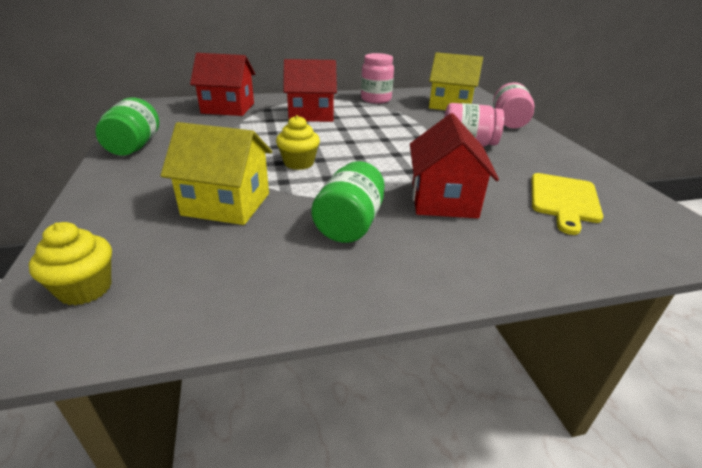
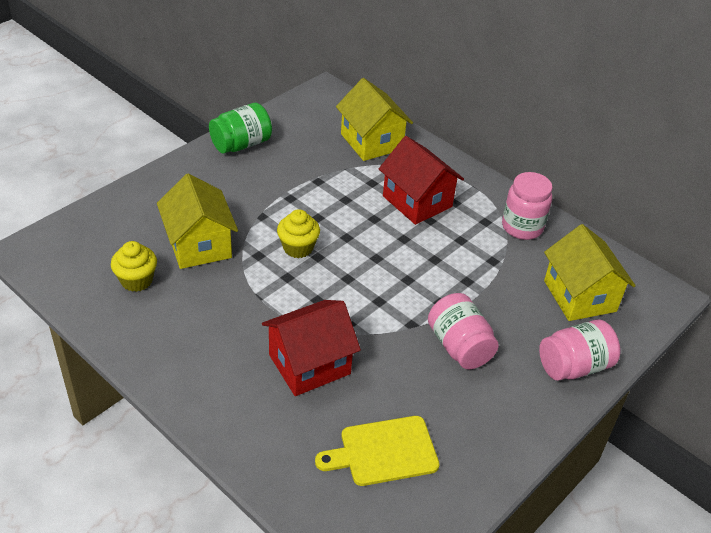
camera: 55 degrees right, 10 degrees up
yellow cupcake [29,222,112,305] -> yellow cupcake moved to [111,241,157,292]
red house [190,53,255,116] -> yellow house [336,78,413,161]
green jar [311,161,385,243] -> none

